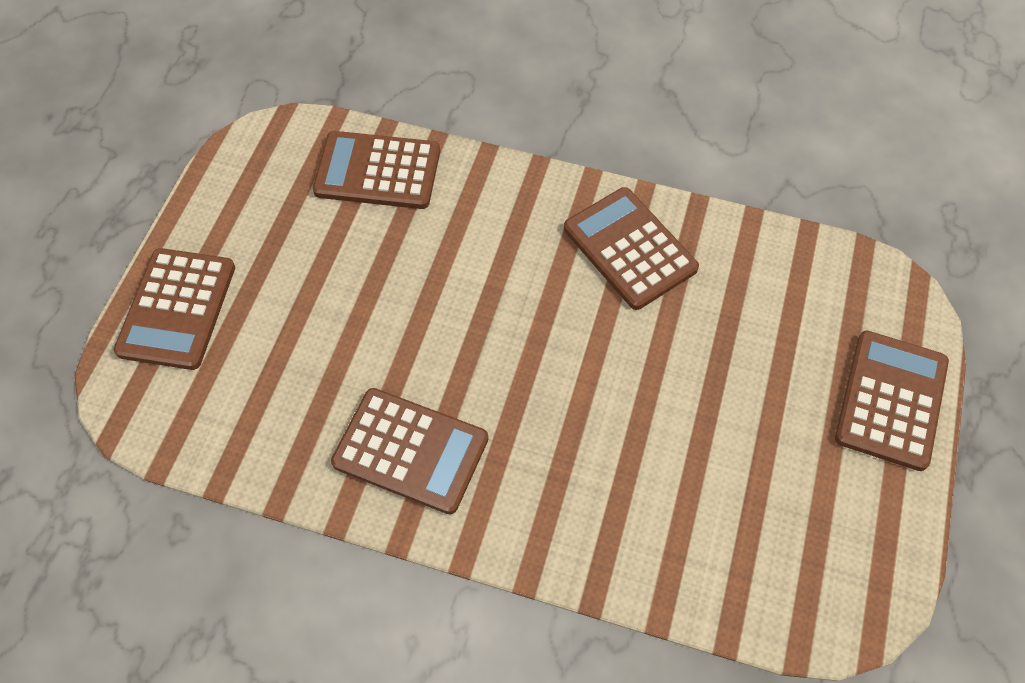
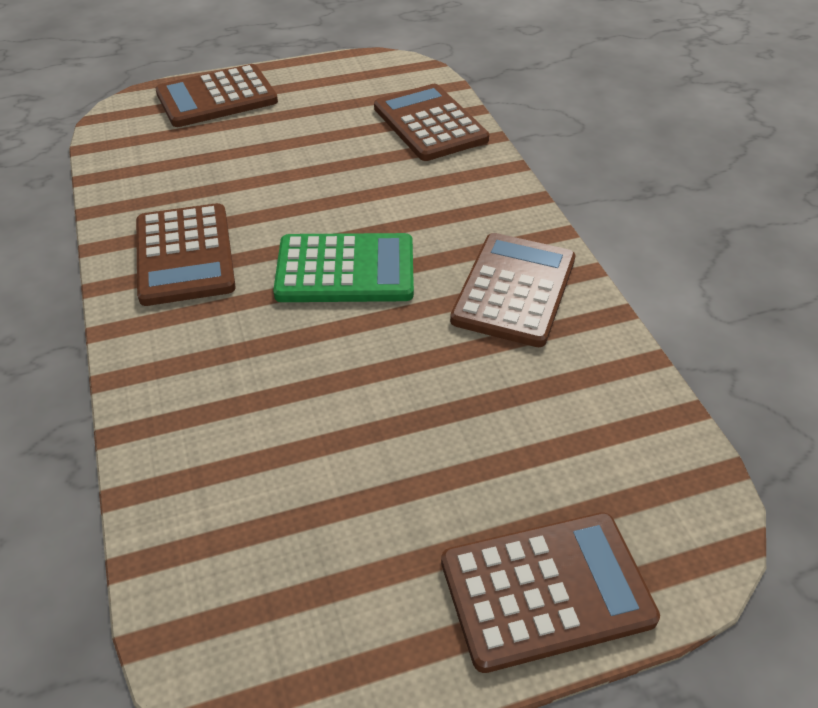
camera: 55 degrees right, 15 degrees down
none -> green calculator [273,233,414,302]

